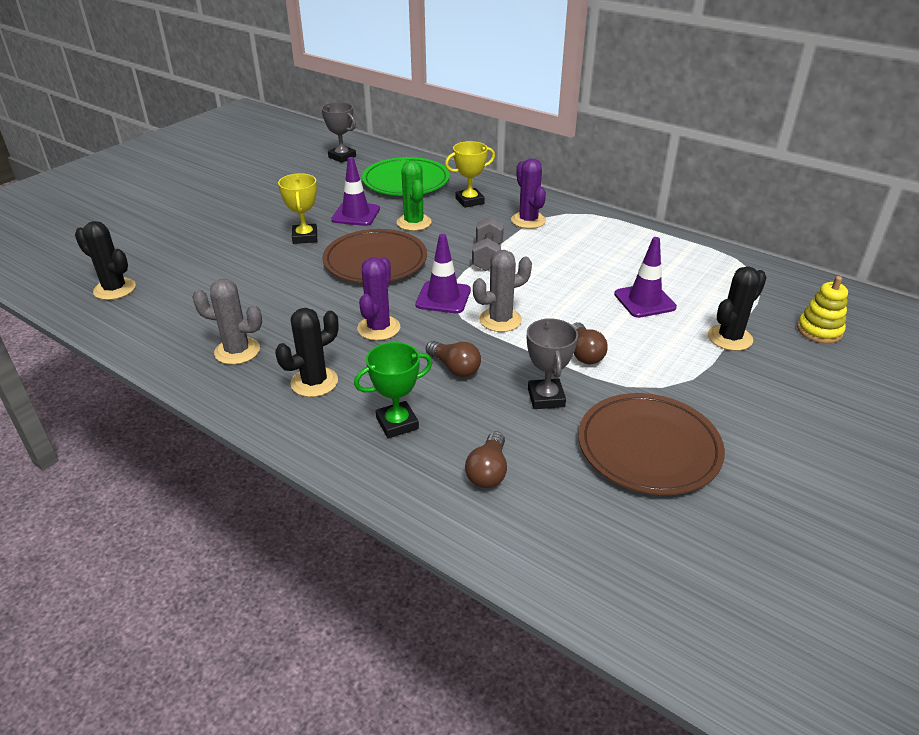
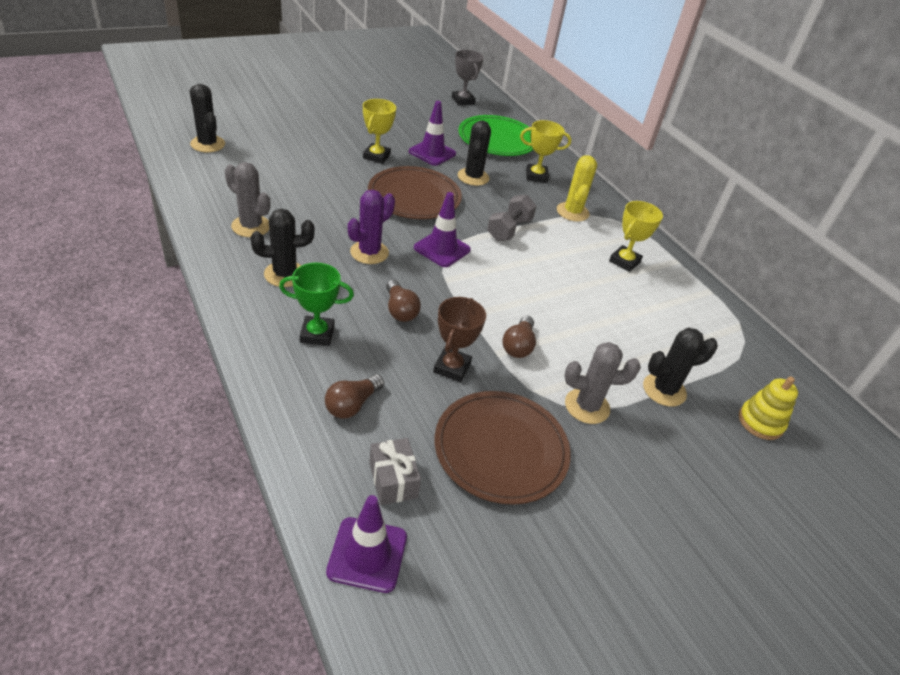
camera: 20 degrees right, 5 degrees up
green cactus [397,160,432,231] -> black cactus [458,121,491,186]
grey cactus [473,250,532,332] -> grey cactus moved to [565,342,641,424]
purple cactus [511,158,546,229] -> yellow cactus [557,155,597,222]
grey trophy [527,318,578,409] -> brown trophy [433,297,486,382]
purple traffic cone [614,237,677,318] -> purple traffic cone moved to [326,495,407,593]
none -> grey gift [369,438,421,505]
none -> yellow trophy [609,201,663,272]

